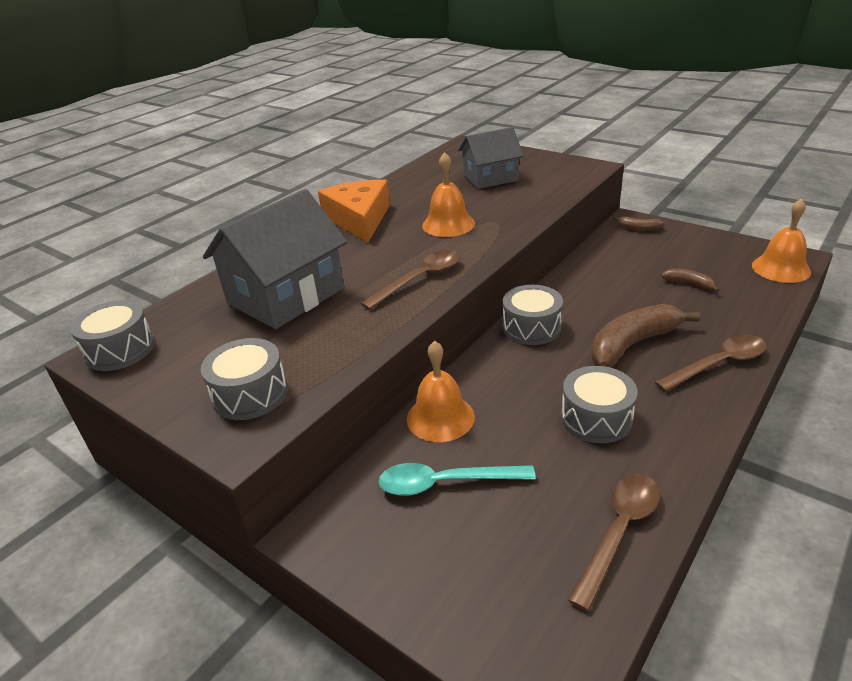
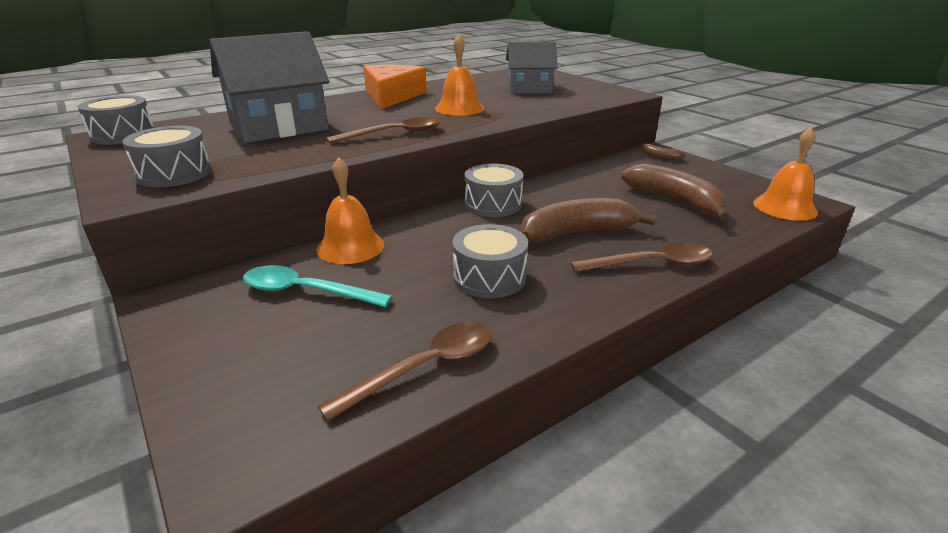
camera: 15 degrees right, 5 degrees down
brown banana [661,269,719,292] -> brown banana [621,163,730,221], size x2.10

